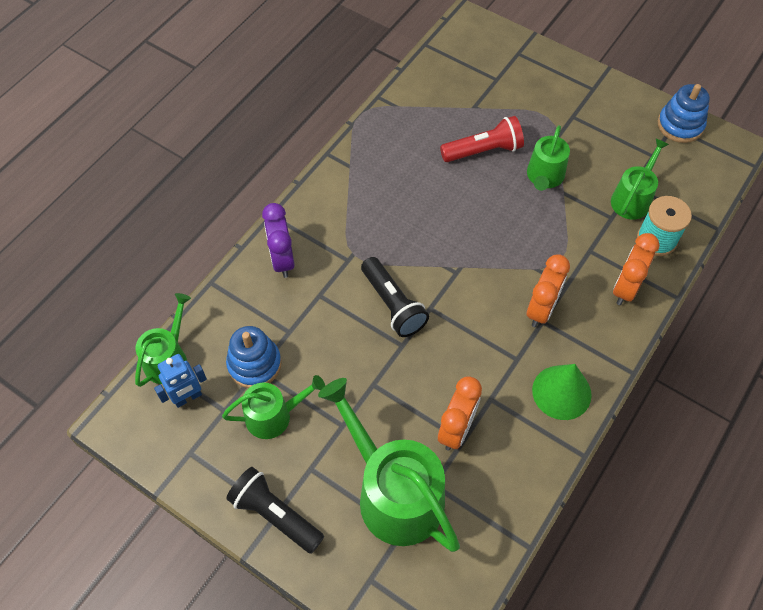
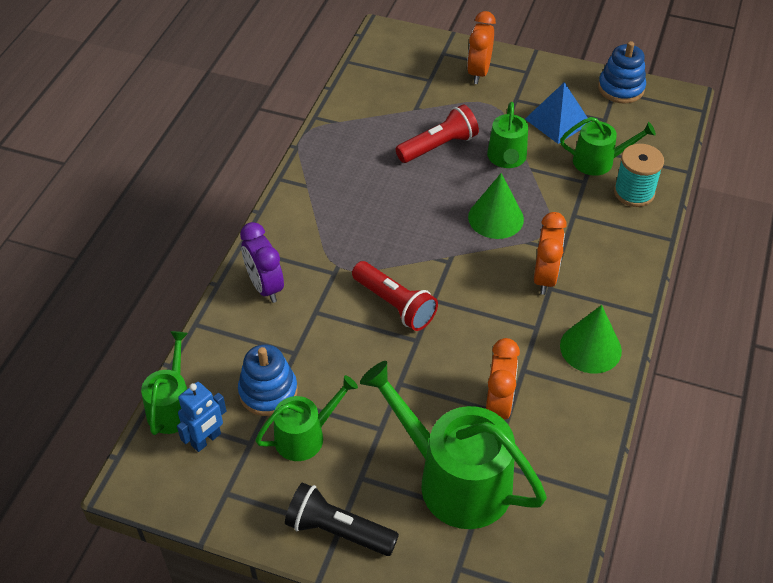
camera: 15 degrees left, 10 degrees down
black flashlight [361,257,429,337] -> red flashlight [352,261,438,331]
green watering can [611,139,669,220] -> green watering can turned 75 degrees clockwise [560,117,656,176]
orange clock [613,233,660,305] -> orange clock moved to [467,11,496,84]
none -> green cone [468,173,524,239]
none -> blue pyramid [525,82,588,144]

